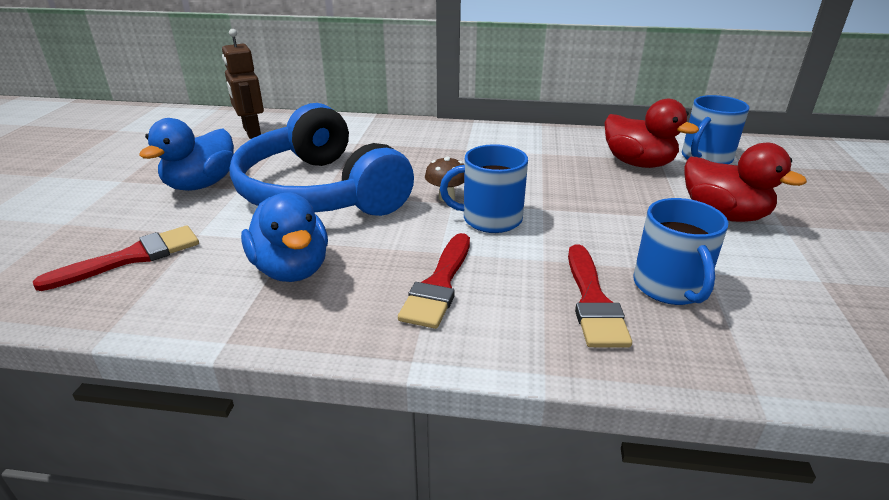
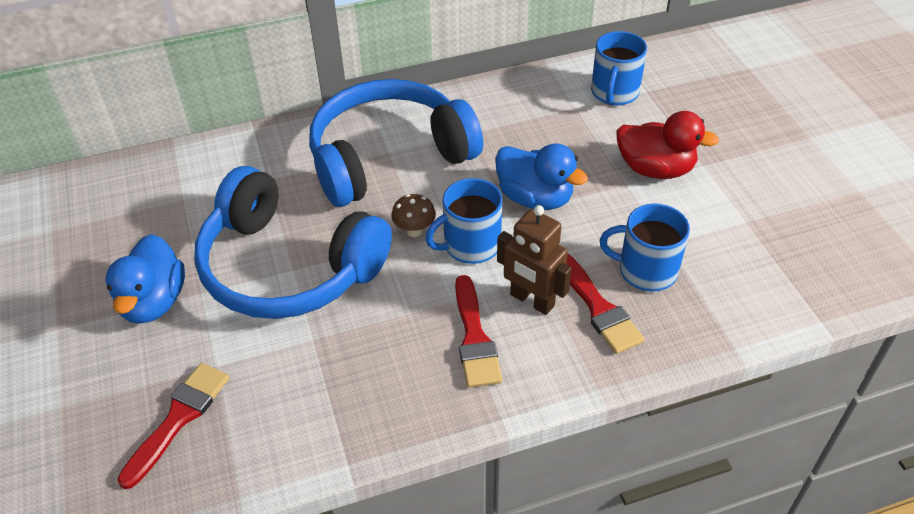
camera: 25 degrees left, 15 degrees up
brown robot [222,29,264,139] -> brown robot moved to [497,205,572,315]
blue duck [241,193,328,282] -> blue duck moved to [495,143,588,210]
red duck [604,99,699,168] -> none
blue mug [633,198,728,305] -> blue mug turned 135 degrees clockwise [600,204,690,292]
none -> blue headphones [309,79,483,207]

